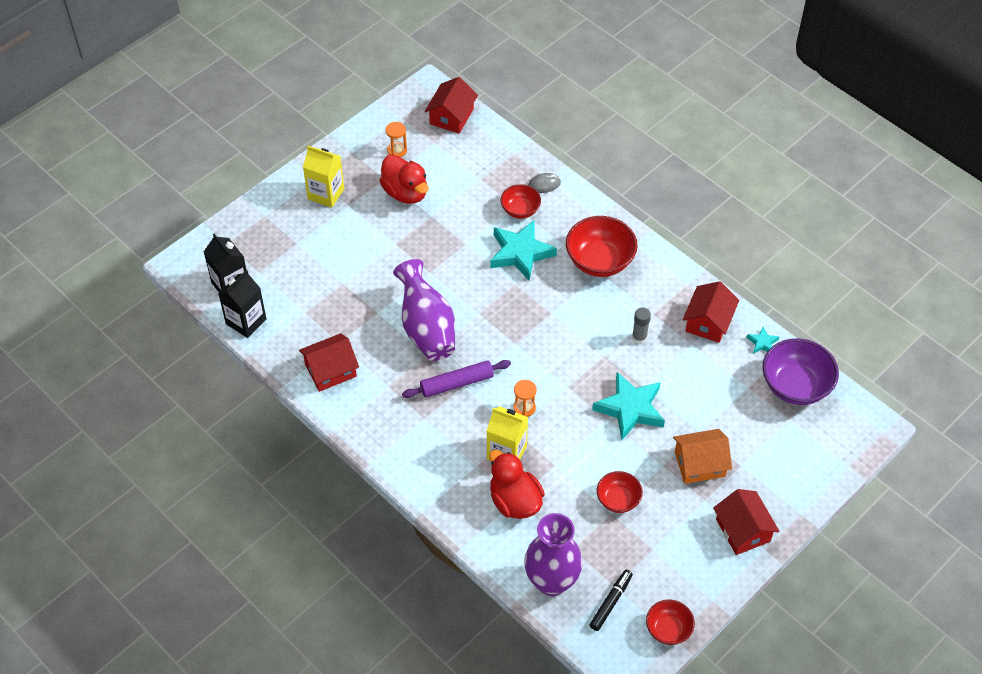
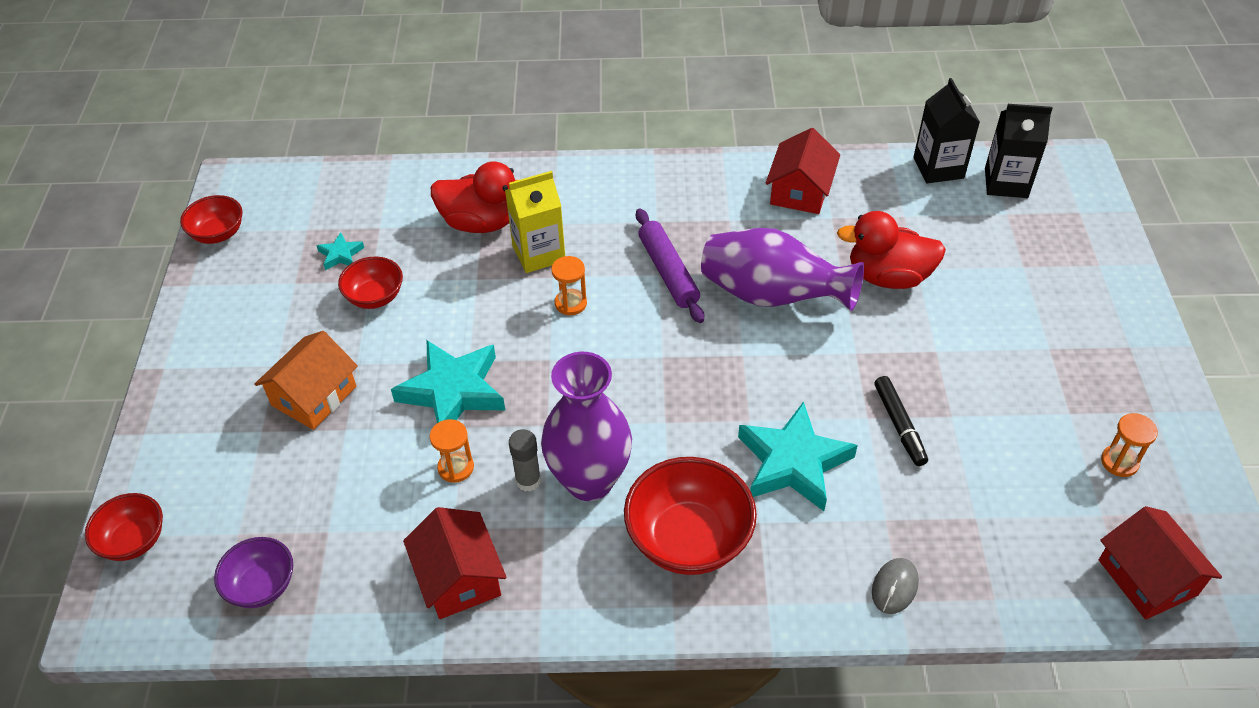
camera: 135 degrees right, 5 degrees down
yellow carton [303,146,344,208] -> none
red duck [380,155,429,204] -> red duck moved to [837,211,946,289]
purple rolling pin [402,360,511,398] -> purple rolling pin turned 45 degrees counterclockwise [636,208,704,323]
red bowl [501,184,541,219] -> red bowl moved to [85,493,163,561]
purple vase [524,513,583,596] -> purple vase moved to [541,352,632,501]
black marker [589,570,633,631] -> black marker moved to [874,376,928,466]
red house [713,489,780,555] -> none
turquoise star [746,327,779,354] -> turquoise star moved to [316,232,364,270]
purple bowl [762,338,839,405] -> purple bowl [214,537,293,608], size x0.58
none -> orange hourglass [430,419,474,483]

